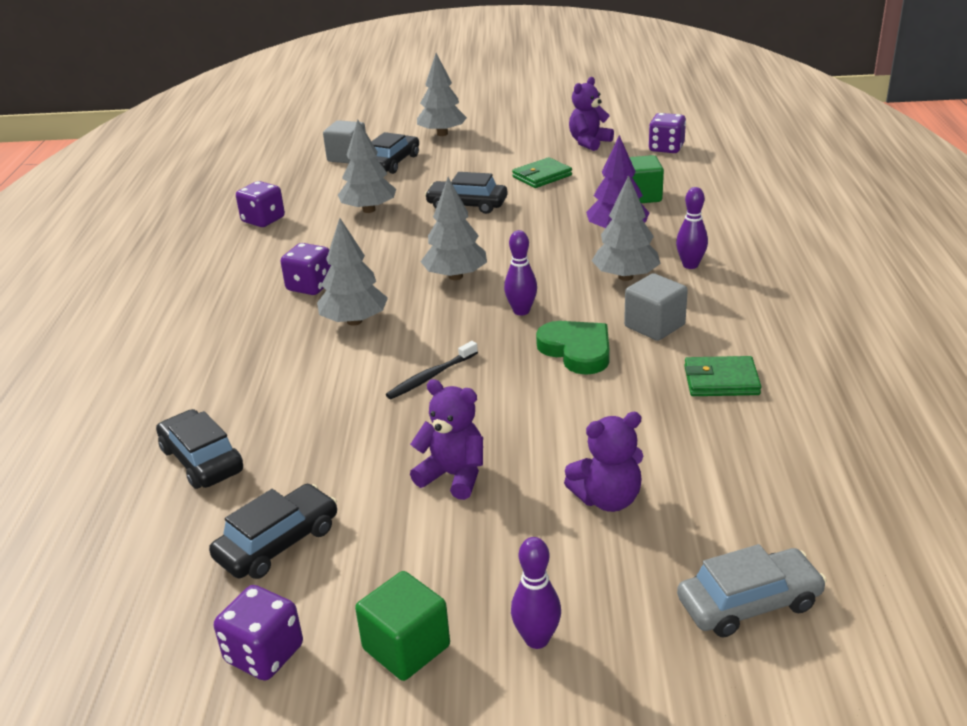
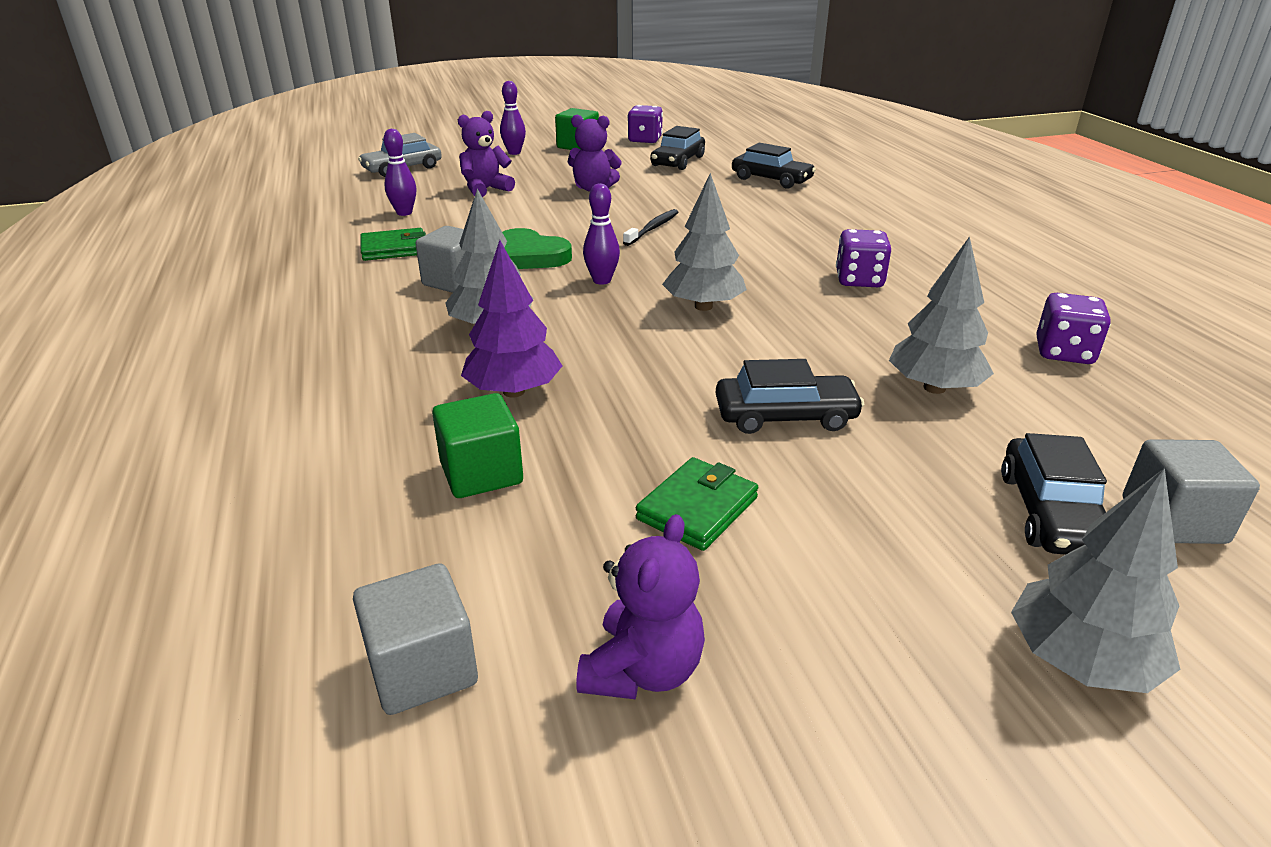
camera: 160 degrees right, 0 degrees up
grey tree [317,218,388,326] -> none
purple dice [648,113,686,153] -> grey cube [353,563,478,715]
purple bowling pin [676,187,708,269] -> purple bowling pin moved to [383,129,416,216]

